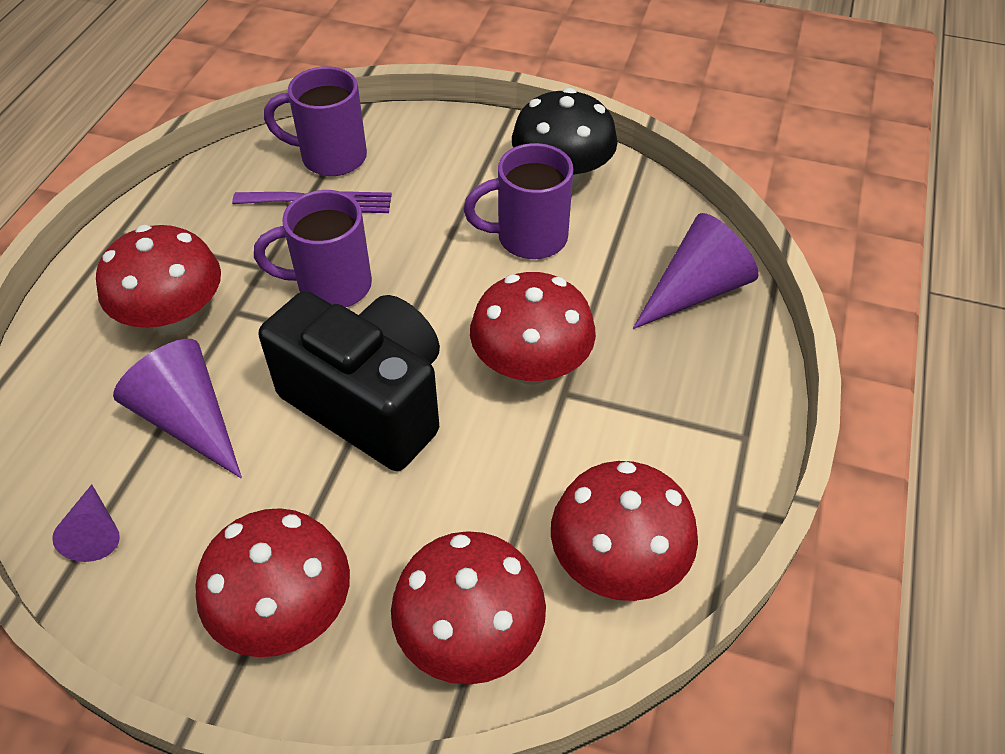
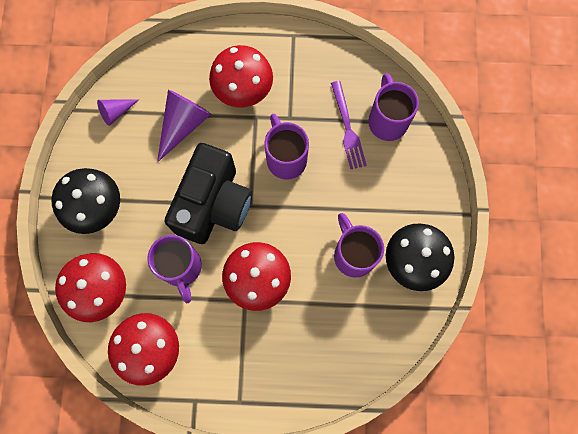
camera: 75 degrees right, 25 degrees up
red mushroom [195,508,350,657] -> black mushroom [52,168,120,234]
purple cone [633,213,758,329] -> none
none -> purple mug [147,235,202,303]

